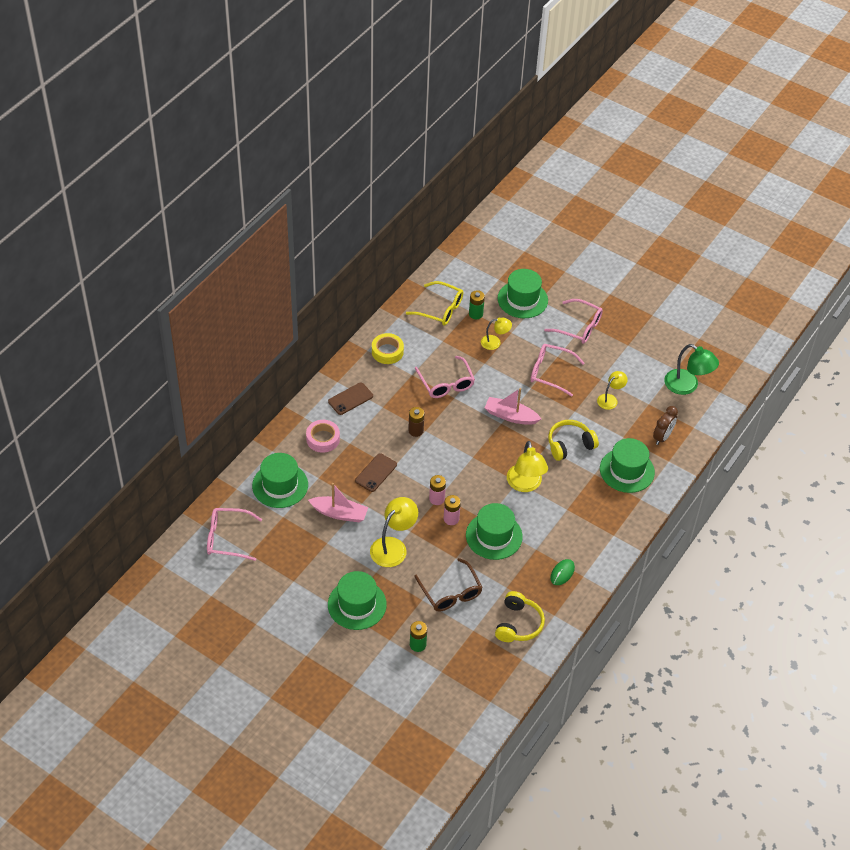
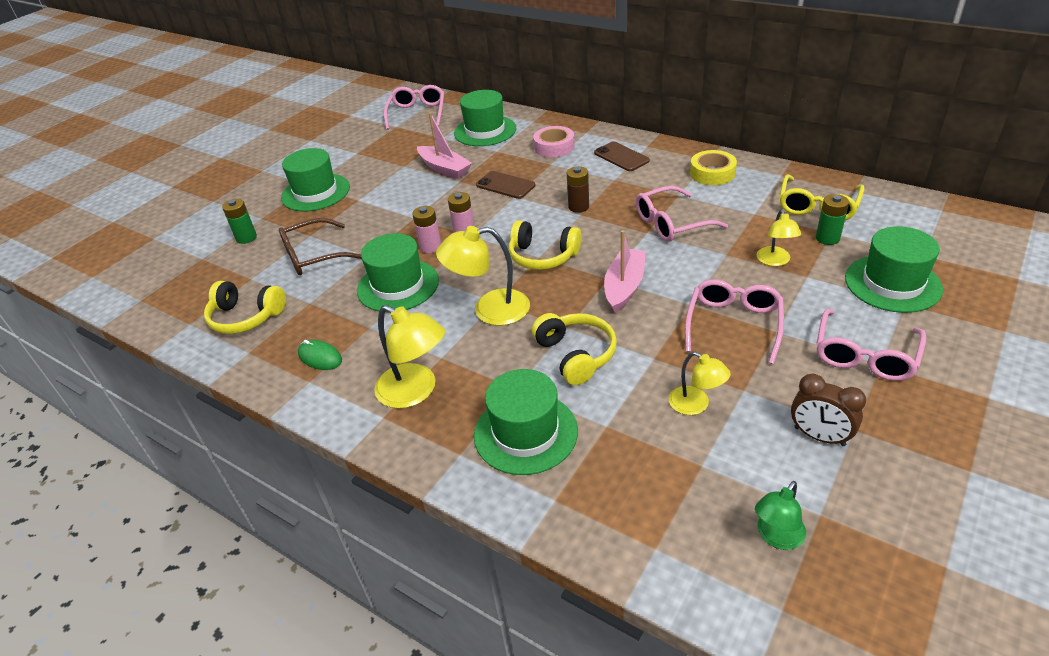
camera: 95 degrees right, 10 degrees down
pink boat [308,483,368,522] -> pink boat turned 60 degrees counterclockwise [417,112,472,179]
yellow lamp [370,497,418,567] -> yellow lamp moved to [374,305,445,409]
brown clock [653,406,678,445] -> brown clock moved to [791,374,866,446]
green lamp [664,344,719,395] -> green lamp [755,481,806,550], size x0.60
none -> yellow headphones [509,220,582,270]

